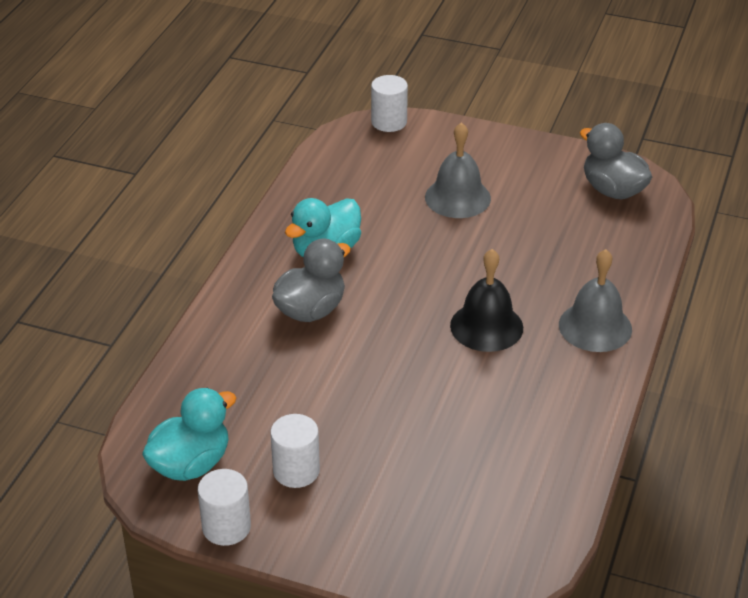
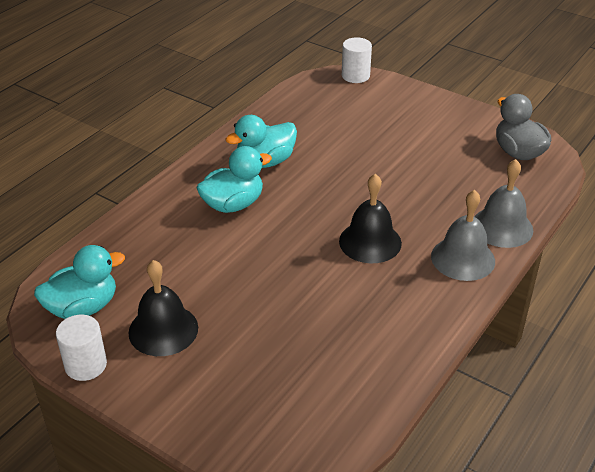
camera: 15 degrees right, 0 degrees up
white cylinder [270,414,320,488] -> black bell [128,260,198,356]
grey duck [272,239,351,322] -> turquoise duck [196,146,272,213]
grey bell [425,122,491,218] -> grey bell moved to [474,159,533,248]

